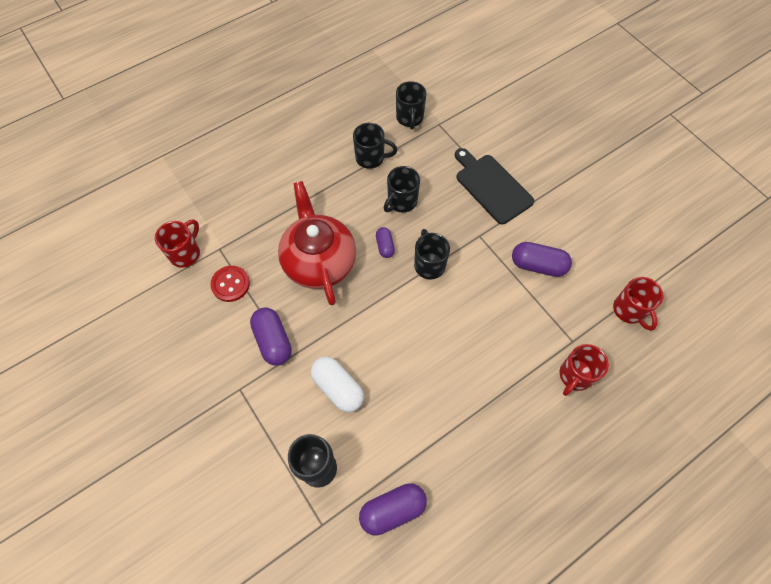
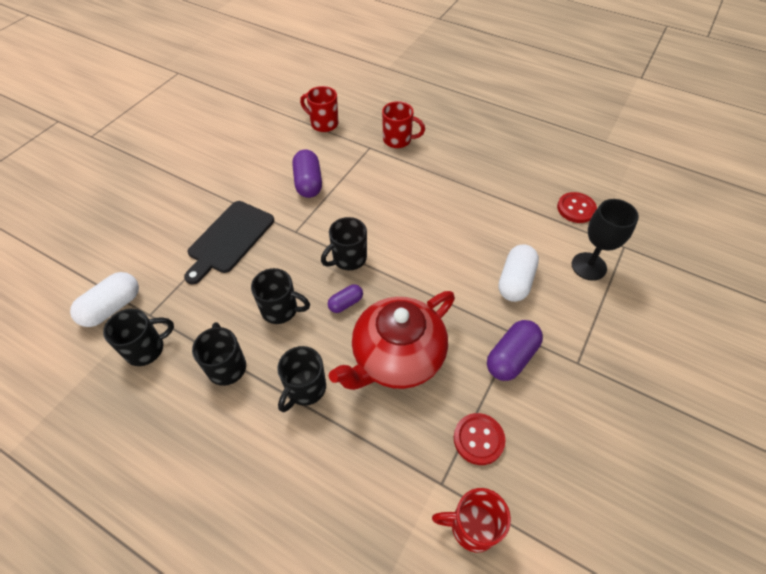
camera: 115 degrees left, 10 degrees down
purple capsule [359,483,427,536] -> red button [557,192,597,223]
red mug [613,277,663,331] -> red mug turned 105 degrees counterclockwise [300,86,338,132]
none -> white capsule [70,272,139,327]
none -> black mug [277,346,326,412]

